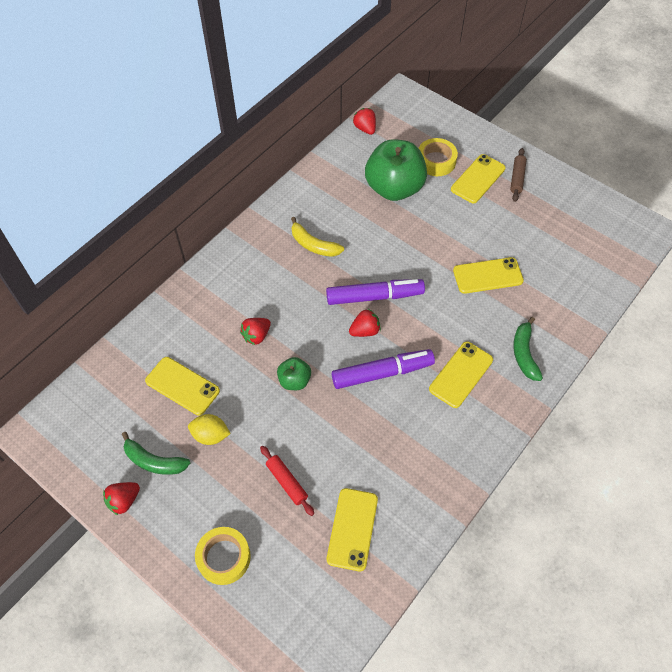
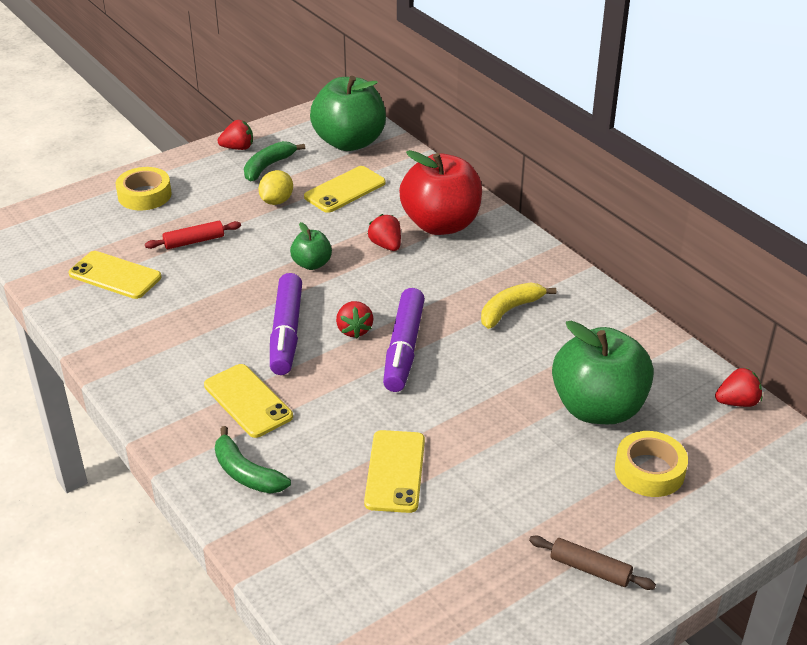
camera: 105 degrees right, 20 degrees down
red strawberry [103,482,140,516] -> red strawberry turned 105 degrees clockwise [218,120,253,150]
yellow phone [451,154,506,203] -> none
green banana [513,317,543,381] -> green banana turned 150 degrees counterclockwise [215,426,291,493]
none -> green apple [310,76,386,151]
none -> red apple [399,150,482,235]

